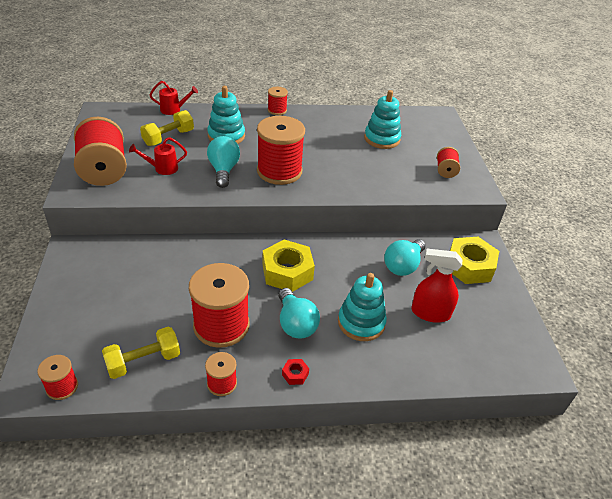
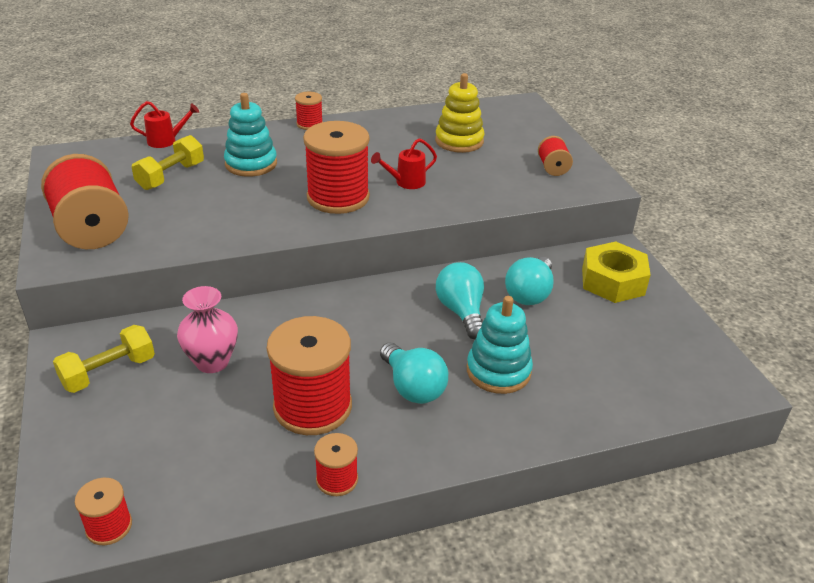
camera: 10 degrees left, 5 degrees down
yellow dumbbell [102,327,180,379] -> yellow dumbbell moved to [53,325,155,393]
red watering can [129,137,187,175] -> red watering can moved to [371,138,437,189]
turquoise light bulb [207,136,240,188] -> turquoise light bulb moved to [436,262,484,339]
yellow nut [262,240,315,292] -> none
red nut [282,359,309,385] -> none
turquoise stacking toy [364,90,401,149] -> yellow stacking toy [435,73,484,153]
red spray bottle [411,249,462,323] -> none
none -> pink vase [177,286,238,373]

